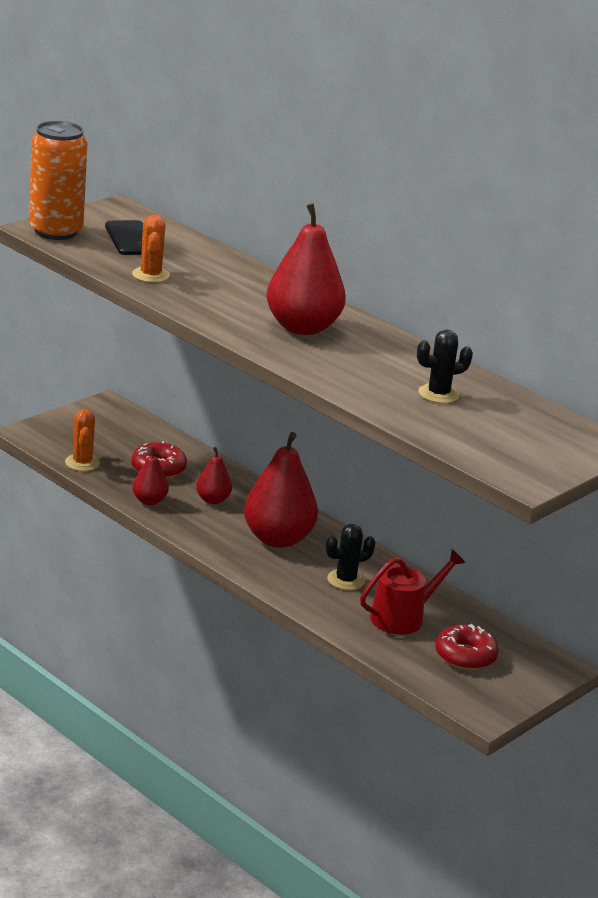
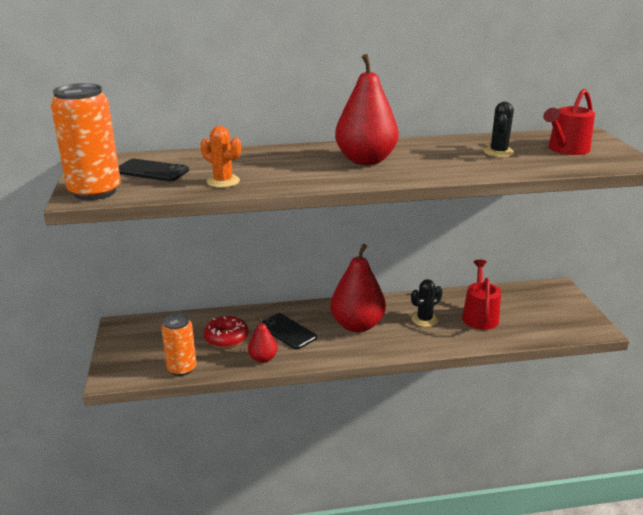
camera: 50 degrees left, 0 degrees up
orange cactus [65,409,100,471] -> orange can [161,313,196,376]
red pear [196,447,232,504] -> black phone [259,313,317,349]
black cactus [326,524,375,590] -> black cactus turned 45 degrees clockwise [411,279,443,327]
red donut [435,624,499,670] -> none
none -> red watering can [543,89,595,155]

